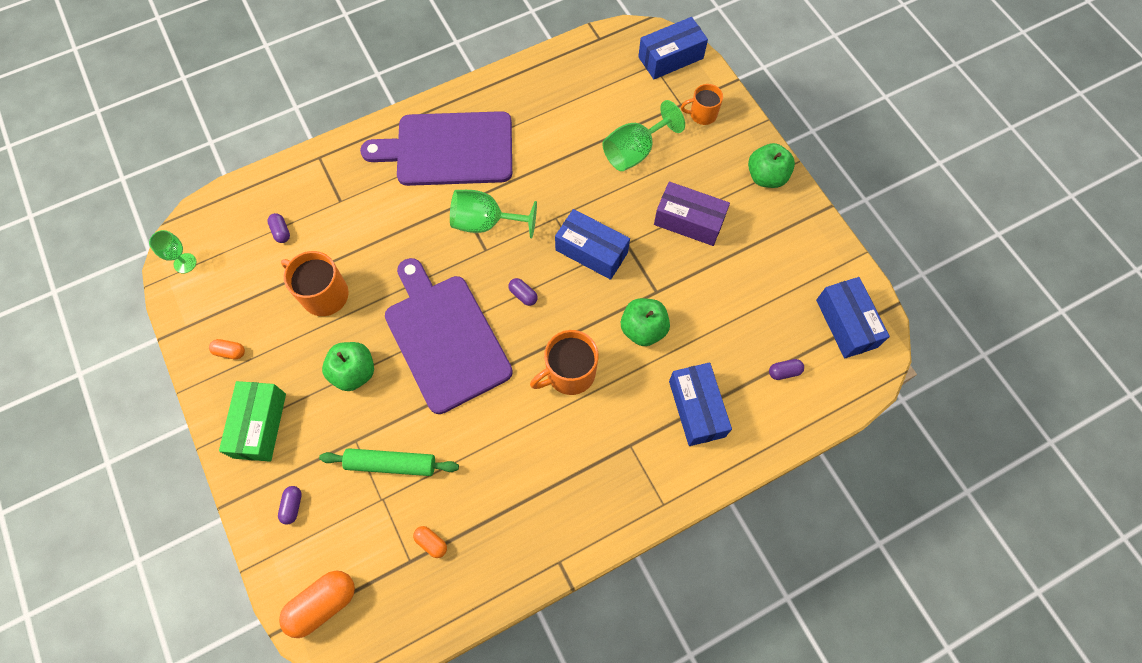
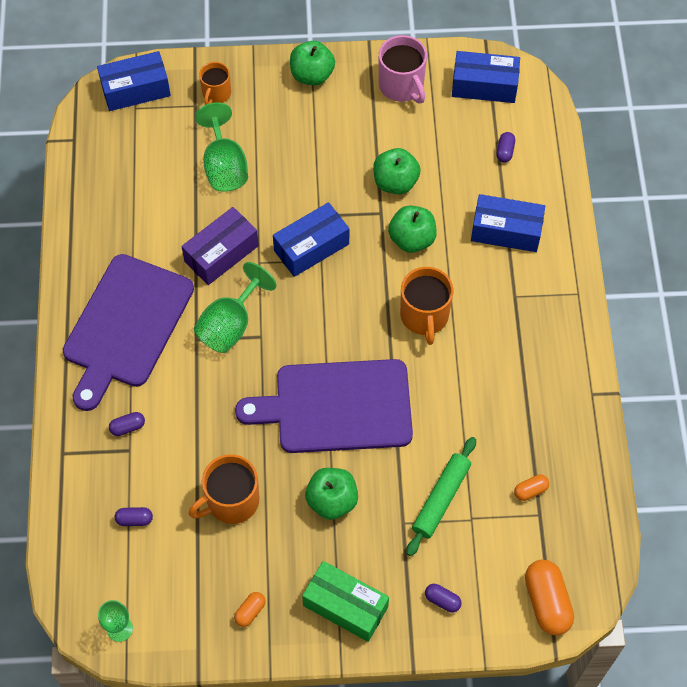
camera: 65 degrees left, 5 degrees down
purple capsule [509,278,538,306] -> purple capsule moved to [109,412,145,436]
blue box [638,17,708,79] -> blue box turned 75 degrees clockwise [97,51,171,111]
purple box [654,182,730,246] -> purple box moved to [181,207,259,285]
none -> green apple [373,148,421,194]
none -> pink mug [379,35,427,103]

